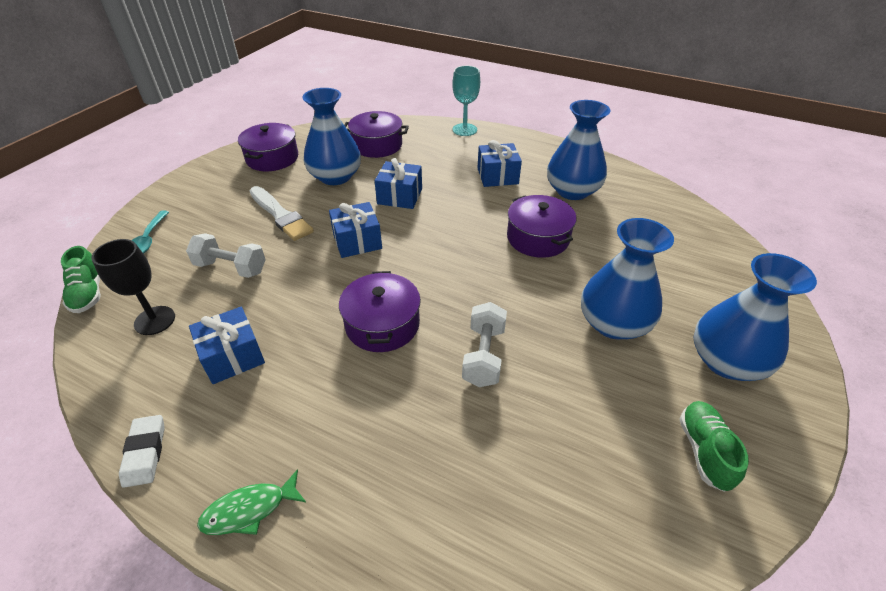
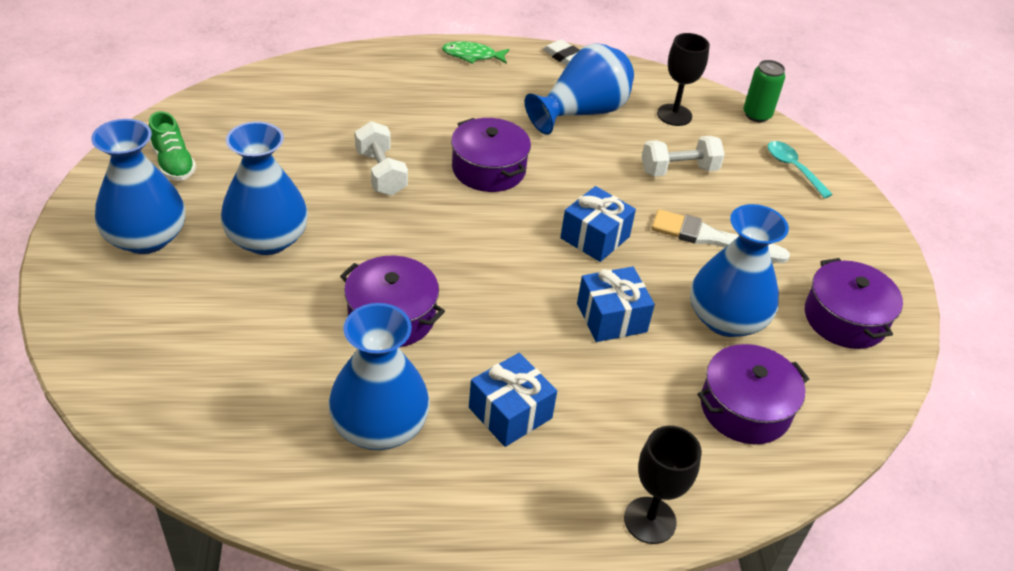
camera: 145 degrees right, 0 degrees up
green shoe [61,246,101,313] -> green can [743,60,785,122]
blue gift [189,307,265,384] -> blue vase [525,43,634,135]
green fish [197,469,306,535] -> green fish turned 120 degrees counterclockwise [442,41,509,64]
turquoise goblet [452,66,480,136] -> black goblet [624,426,702,544]

